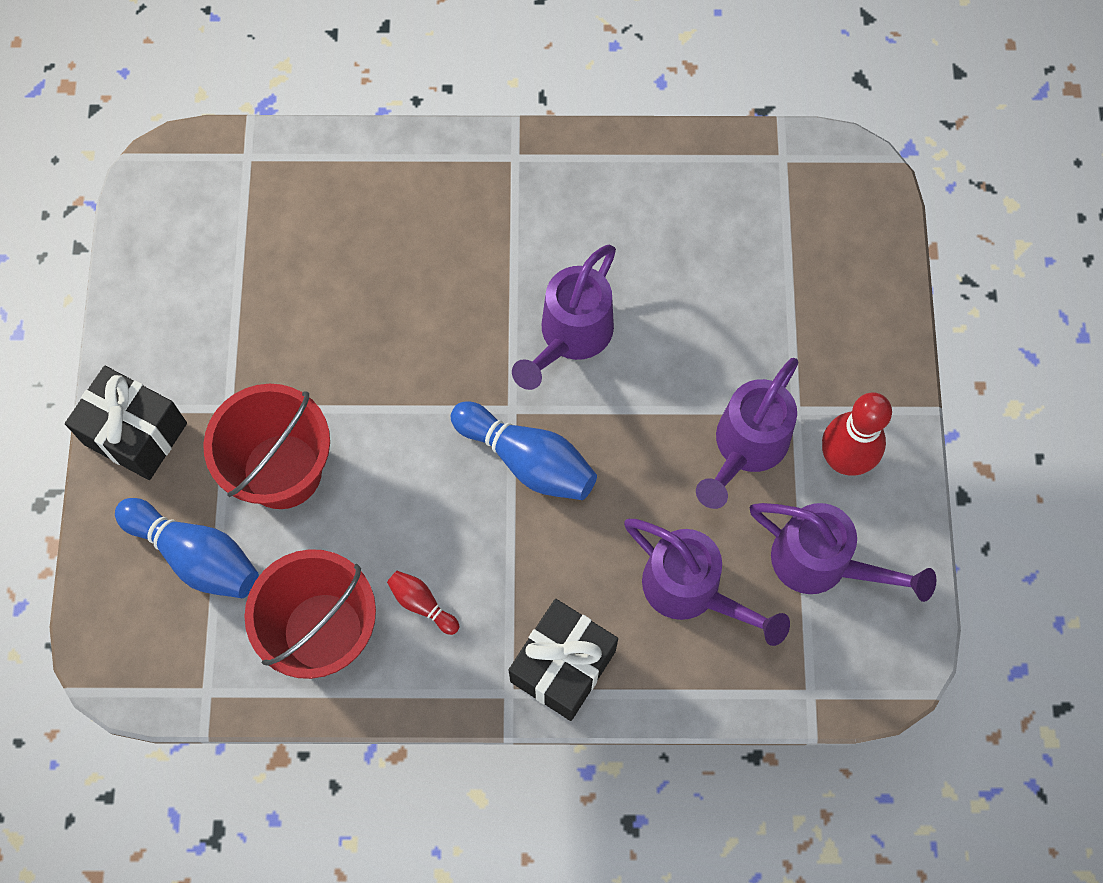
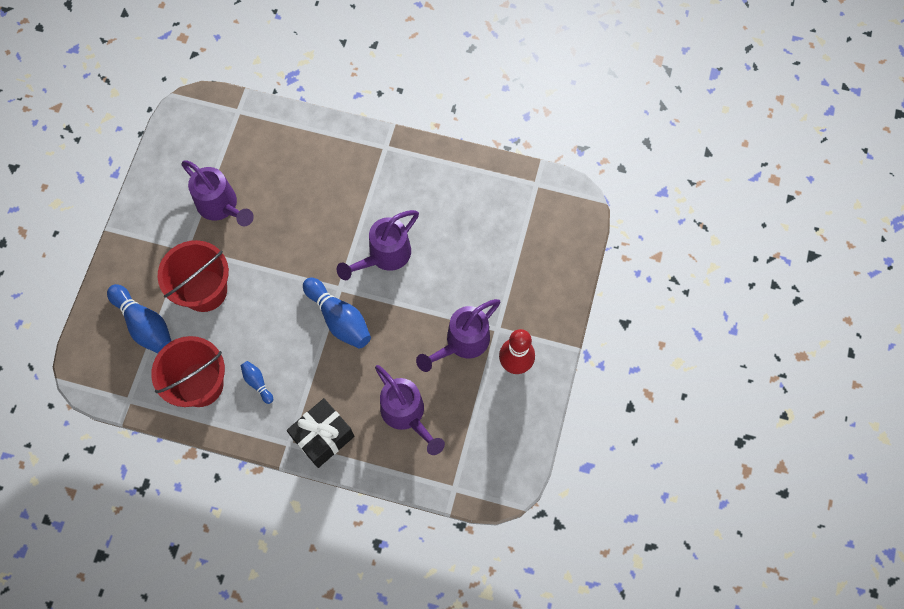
camera: 15 degrees right, 0 degrees up
black gift [65,366,187,480] -> none
red bowling pin [387,571,459,635] -> blue bowling pin [241,361,273,404]
purple watering can [750,503,936,602] -> purple watering can moved to [181,161,254,227]

